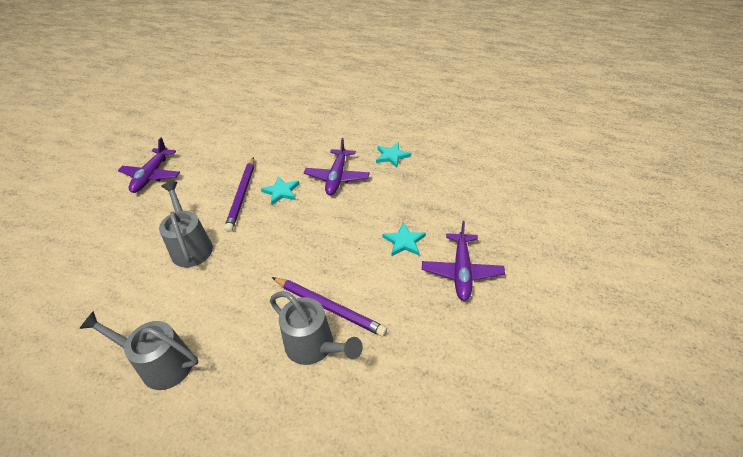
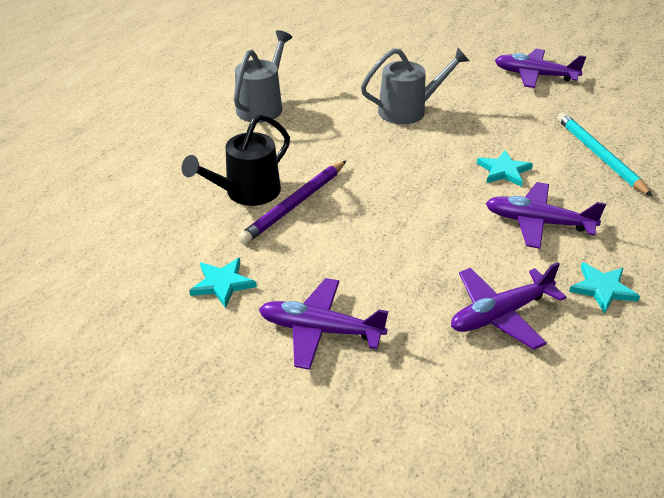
camera: 95 degrees right, 5 degrees down
purple pencil [224,157,254,232] -> none
grey watering can [270,291,363,365] -> black watering can [182,114,290,206]
turquoise star [382,222,426,256] -> turquoise star moved to [189,258,257,308]
none -> purple plane [451,262,566,350]
none -> turquoise pencil [557,112,653,197]

